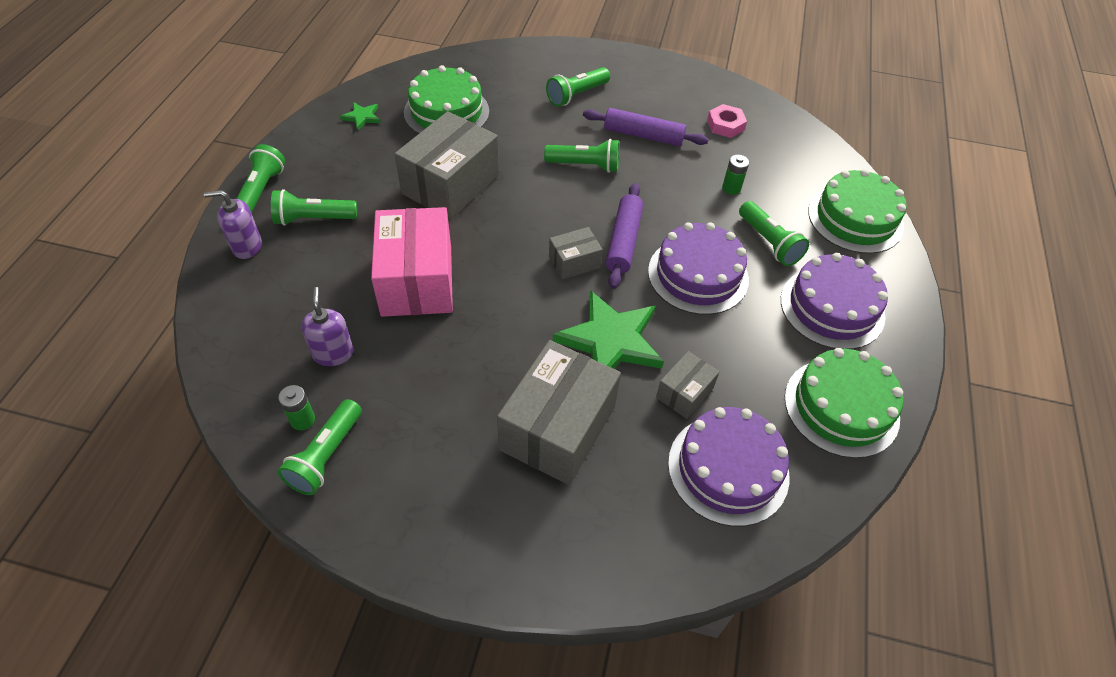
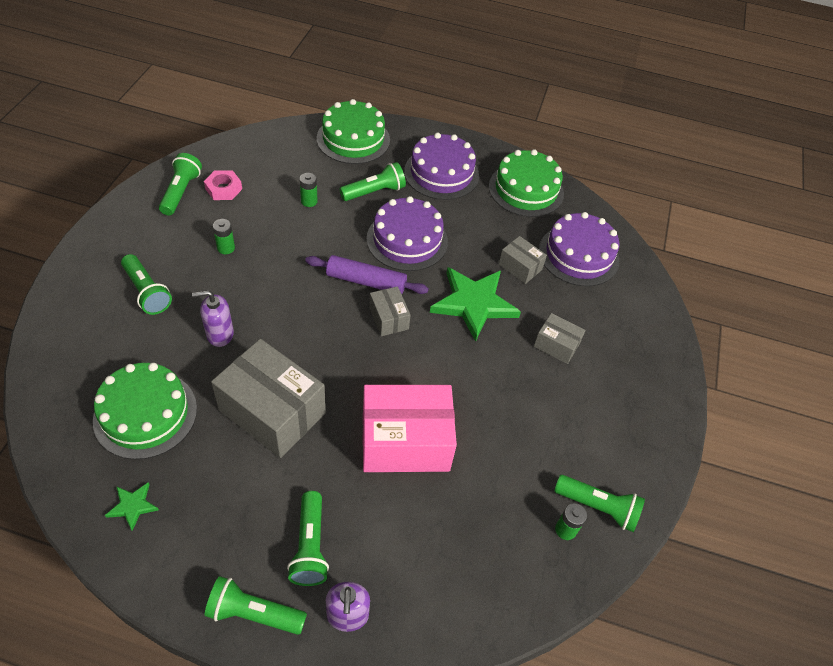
camera: 90 degrees left, 0 degrees up
purple soap dispenser [301,287,353,366] -> purple soap dispenser moved to [192,290,234,347]
grey box [497,340,621,485] -> grey box [534,313,586,364], size x0.49
green flashlight [544,139,619,173] -> green flashlight moved to [159,153,202,215]
purple rolling pin [583,108,709,146] -> green battery [213,219,235,254]

